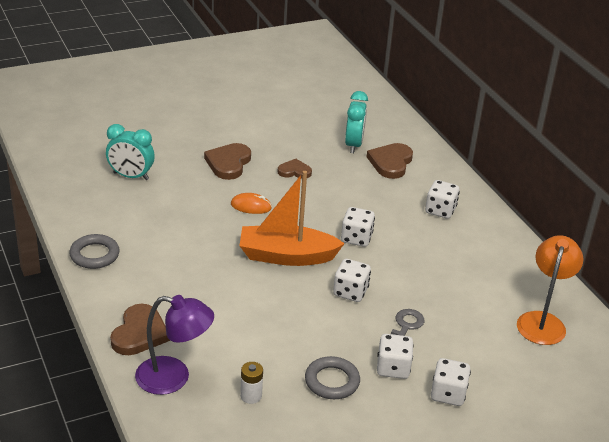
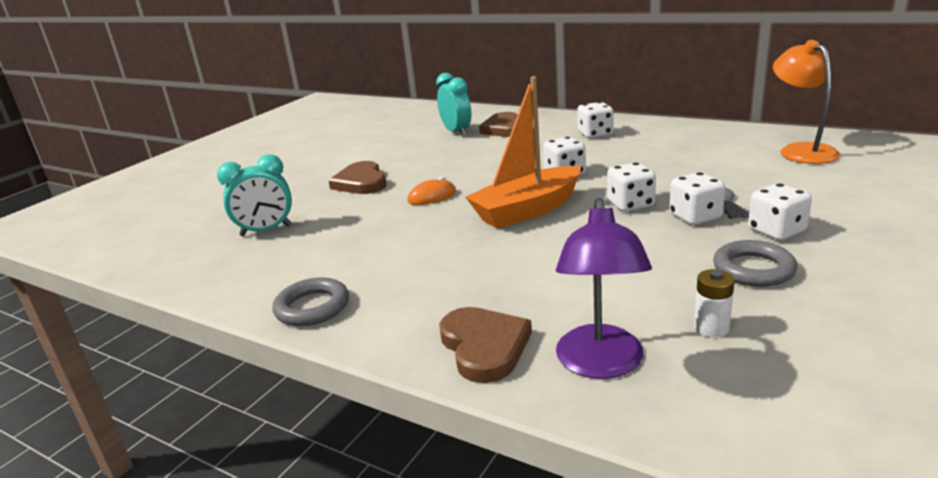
camera: 30 degrees left, 10 degrees down
purple lamp [135,295,214,395] -> purple lamp turned 120 degrees clockwise [556,198,652,379]
brown heart [278,159,312,179] -> none
white dice [431,358,471,406] -> white dice moved to [669,172,725,225]

